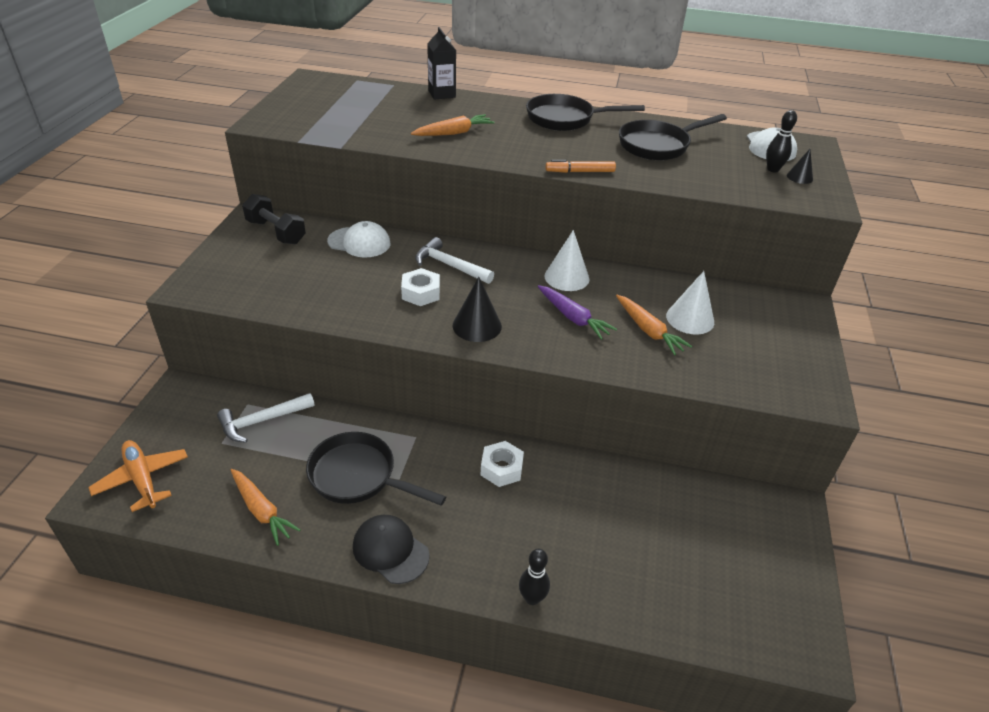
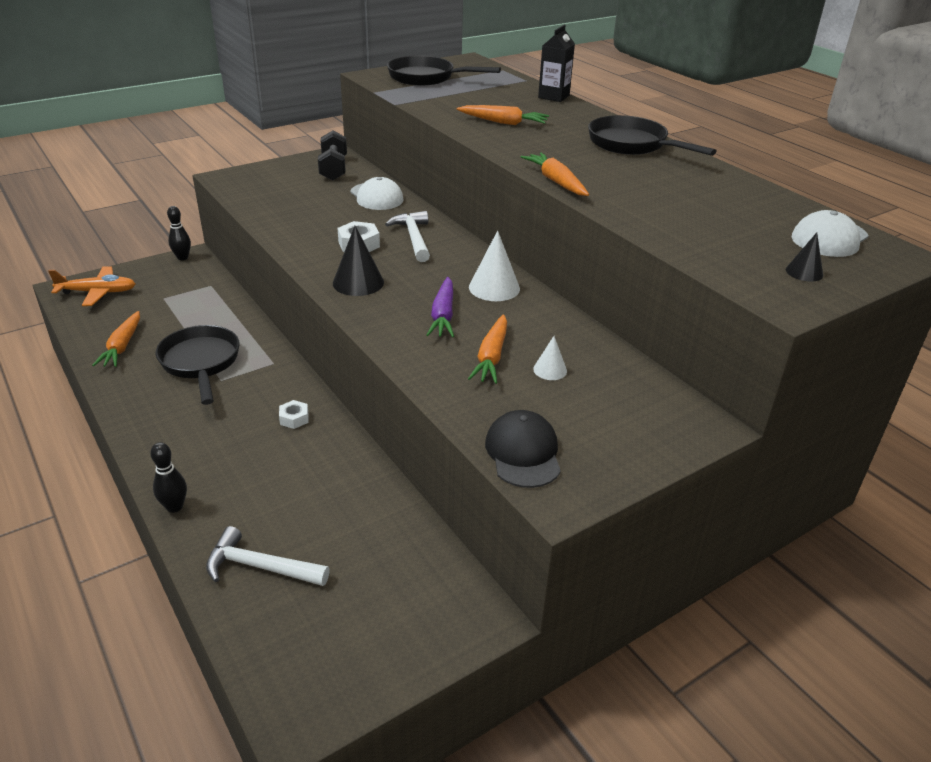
camera: 45 degrees right, 5 degrees down
orange plane [88,440,188,512] -> orange plane turned 75 degrees clockwise [48,266,135,306]
white hammer [217,393,315,443] -> white hammer moved to [206,526,330,586]
black cap [353,515,429,584] -> black cap moved to [485,410,561,488]
white nut [481,441,524,487] -> white nut [279,400,308,429], size x0.66
orange marker [546,160,616,173] -> orange carrot [521,153,589,196]
black pan [619,114,727,160] -> black pan moved to [387,56,501,86]
white cone [666,271,714,334] -> white cone [533,336,567,380], size x0.57
black bowling pin [766,110,797,172] -> black bowling pin moved to [167,206,191,260]

